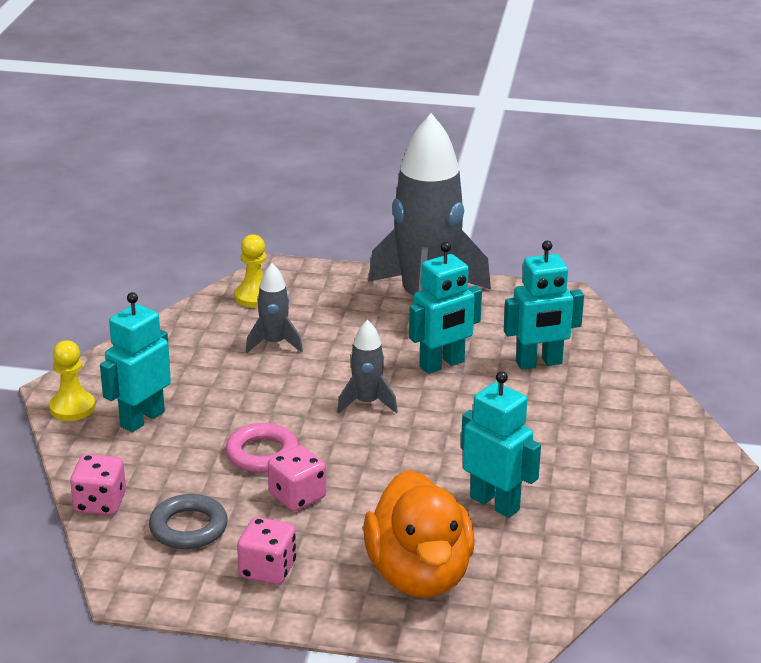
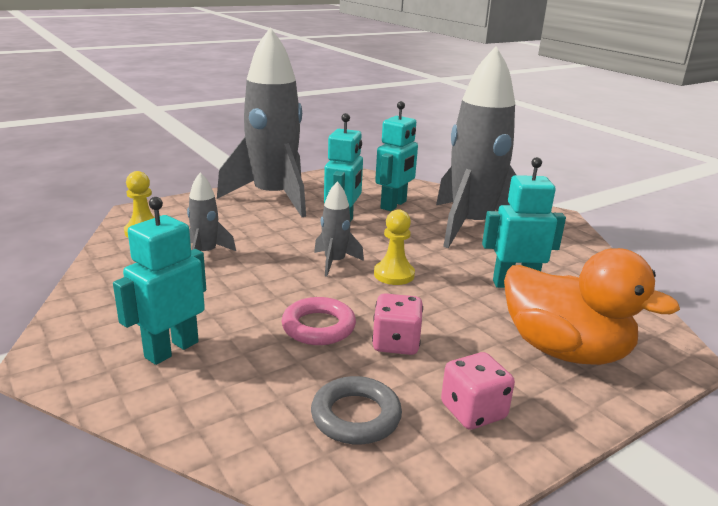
camera: 45 degrees left, 5 degrees down
yellow pawn [49,340,95,421] -> yellow pawn moved to [374,209,415,285]
pink dice [70,454,126,515] -> none
turquoise robot [100,292,171,432] -> turquoise robot turned 45 degrees clockwise [113,197,206,365]
none -> grey rocket [436,46,516,248]

